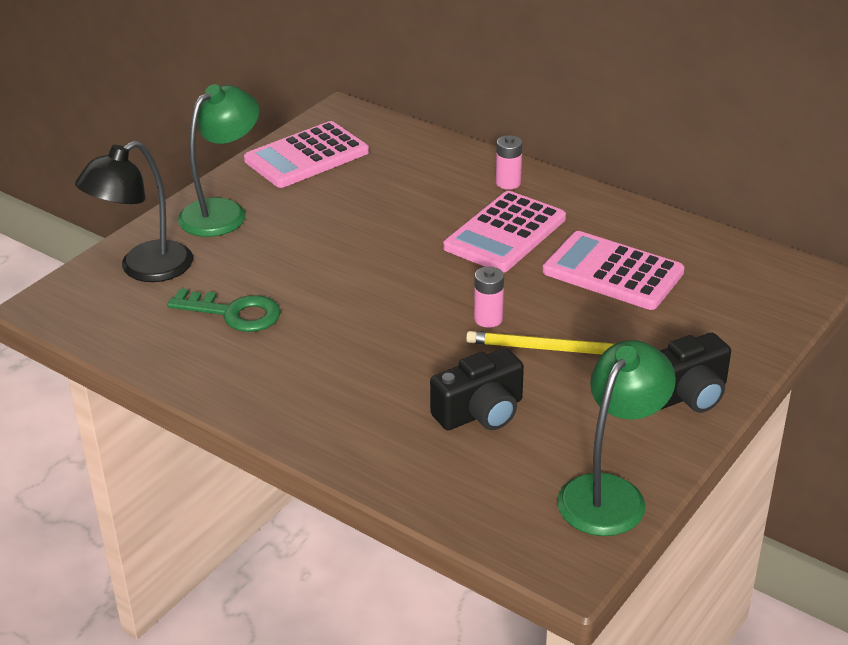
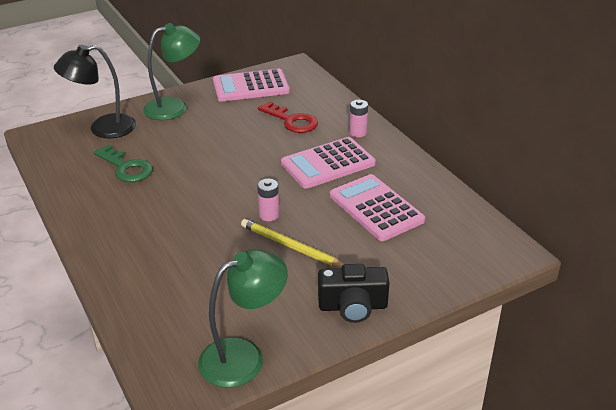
camera: 25 degrees right, 0 degrees up
black camera [430,348,524,430] -> none
none -> red key [258,101,318,133]

